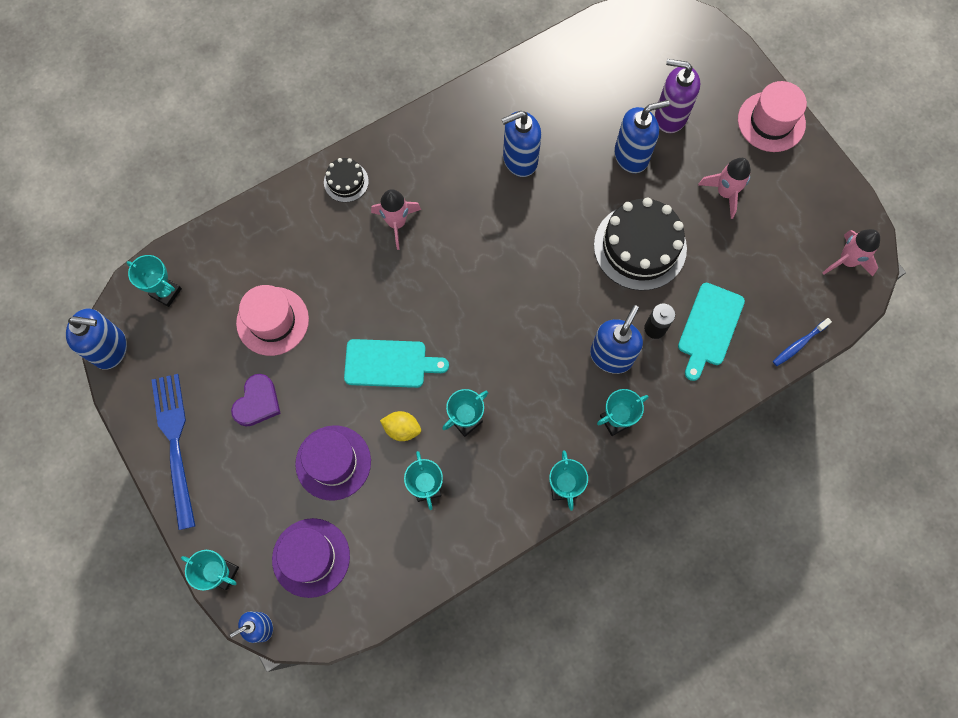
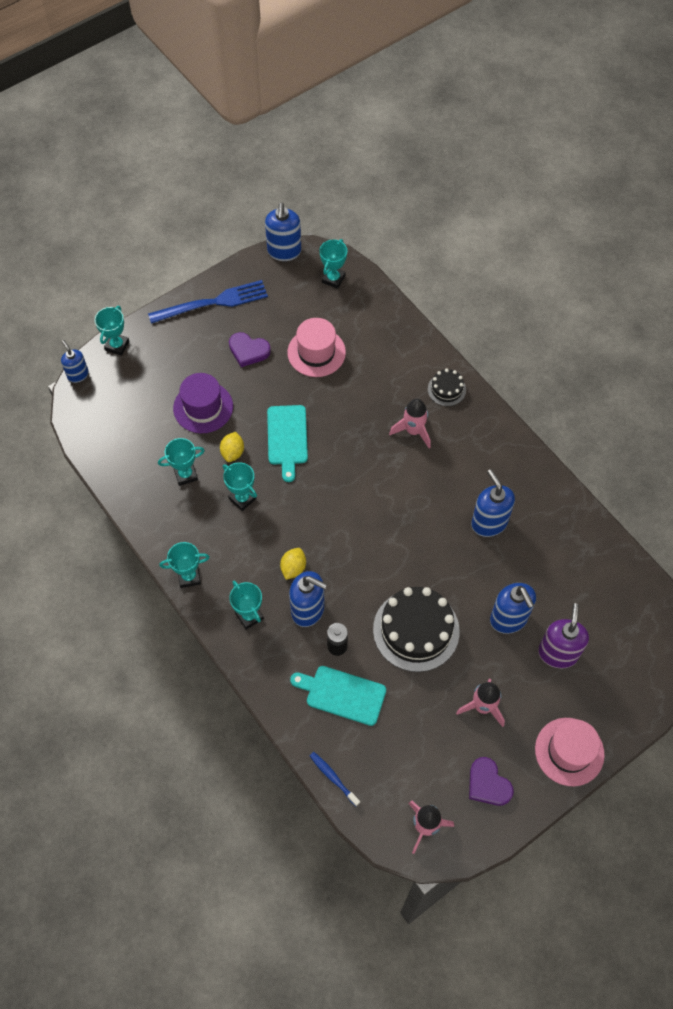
camera: 85 degrees right, 10 degrees down
purple hat [272,518,350,598] -> none
none -> yellow lemon [280,548,306,580]
none -> purple heart [469,757,514,806]

